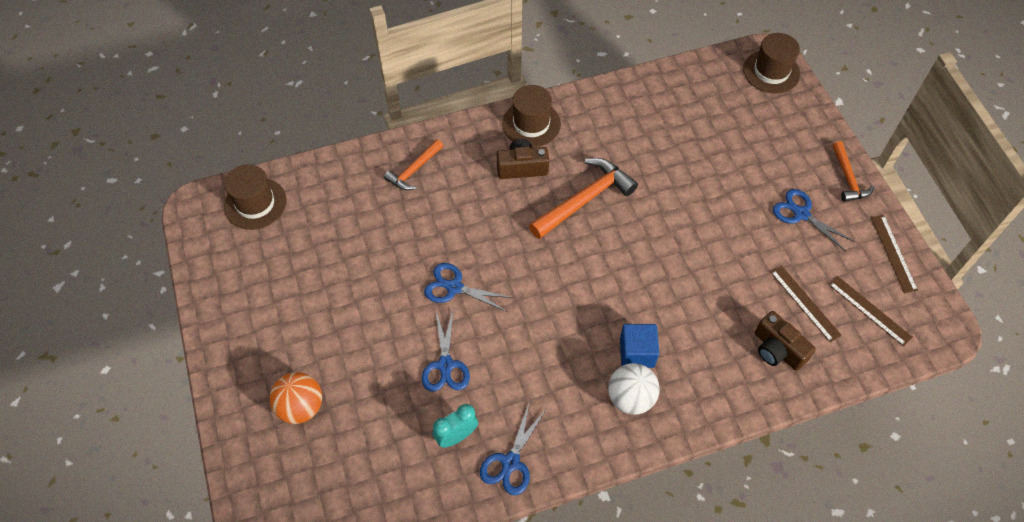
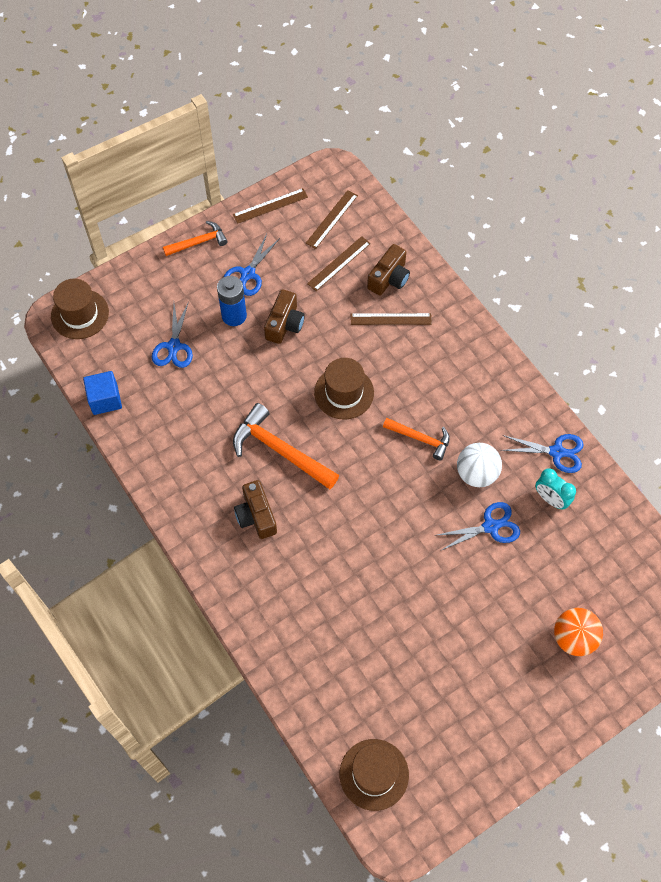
camera: 105 degrees left, 5 degrees up
orange hammer [384,139,443,191] -> orange hammer moved to [383,418,450,461]
blue scissors [424,263,513,312] -> blue scissors moved to [152,301,193,368]
brown hat [502,85,561,147] -> brown hat moved to [314,358,374,420]
white ball [608,363,660,415] -> white ball moved to [457,443,502,487]
blue cube [620,324,659,368] -> blue cube moved to [83,371,122,415]
none -> blue battery [217,276,247,326]
none -> brown camera [264,289,305,344]
none -> brown ruler [351,313,432,325]

